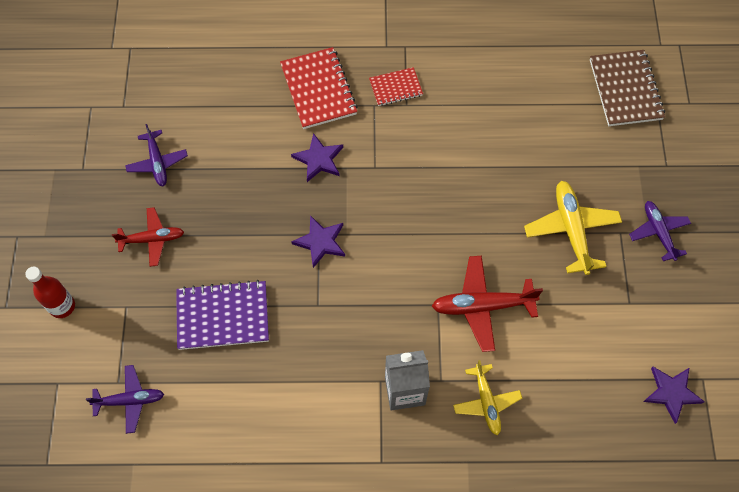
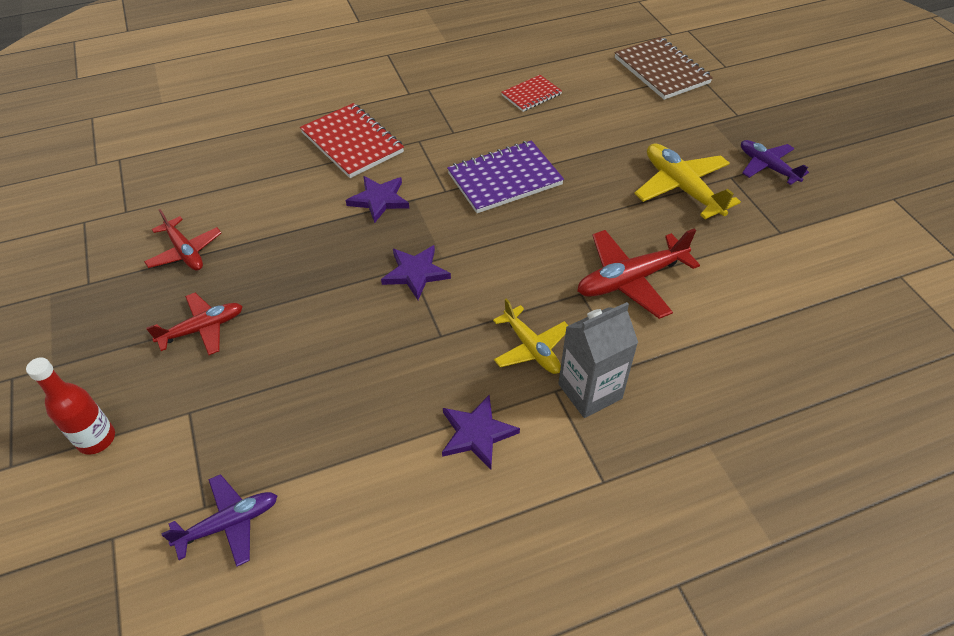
camera: 20 degrees left, 15 degrees down
purple plane [125,124,188,186] -> red plane [144,209,221,271]
purple notebook [176,280,269,350] -> purple notebook moved to [447,140,564,213]
red notebook [369,67,423,106] -> red notebook moved to [501,75,562,112]
yellow plane [453,360,522,435] -> yellow plane moved to [493,298,569,374]
purple star [643,367,705,424] -> purple star moved to [442,395,520,470]

